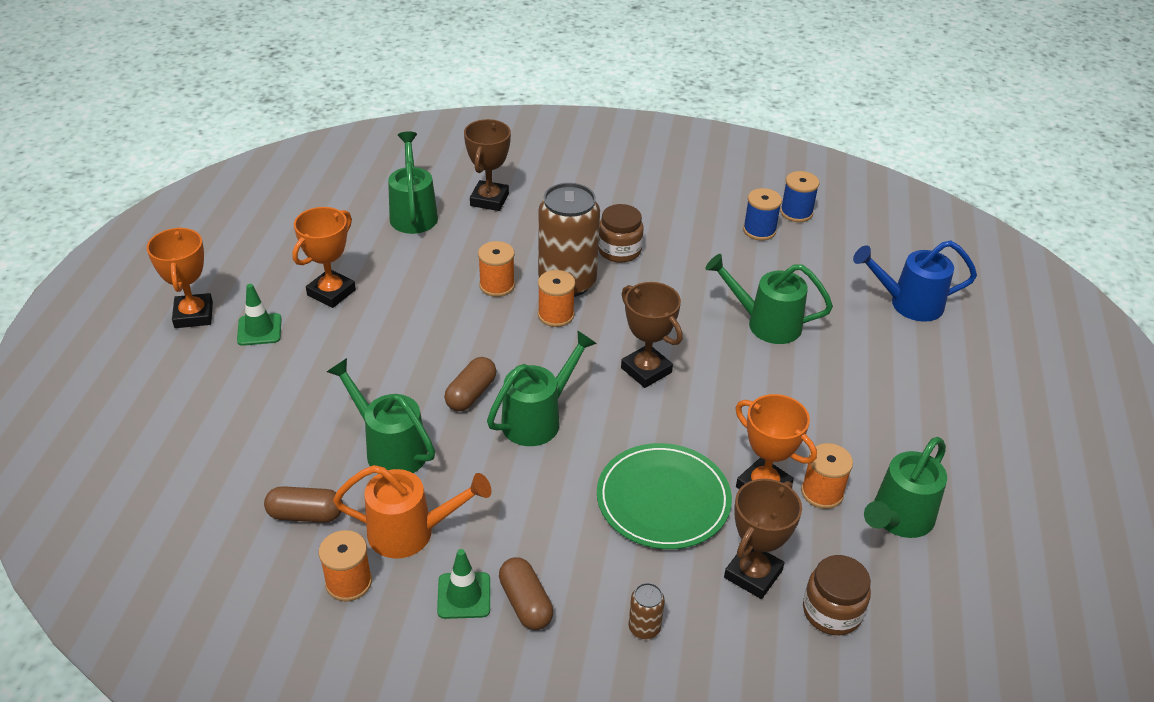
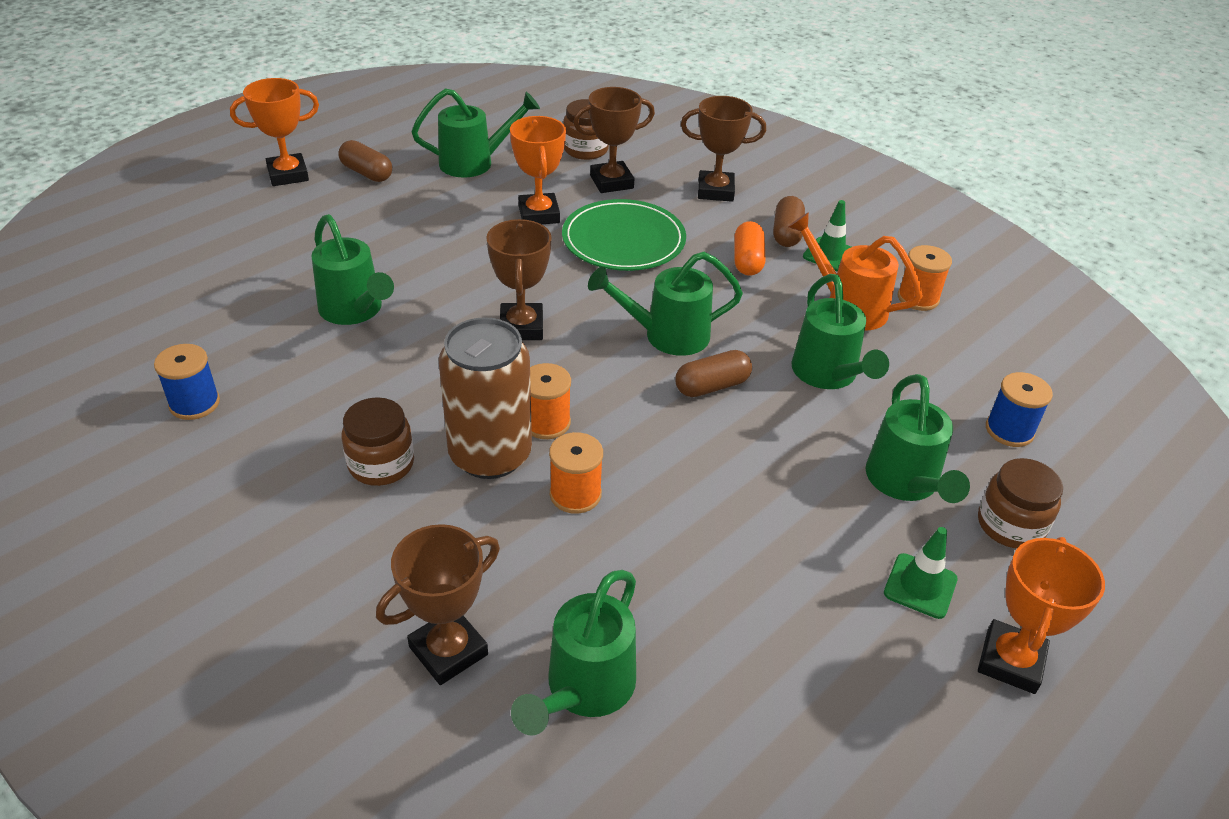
camera: 145 degrees left, 0 degrees up
brown capsule [264,486,343,523] -> brown capsule moved to [338,140,392,182]
orange trophy [292,207,356,308] -> orange trophy moved to [230,78,319,186]
brown can [629,583,665,639] -> brown trophy [681,96,766,202]
blue spool [780,171,819,222] -> blue spool moved to [986,372,1053,447]
orange spool [801,443,853,509] -> none
blue watering can [853,240,977,322] -> none
none -> orange capsule [734,221,766,276]
none -> green watering can [865,374,970,503]
none -> brown jar [978,458,1063,549]

